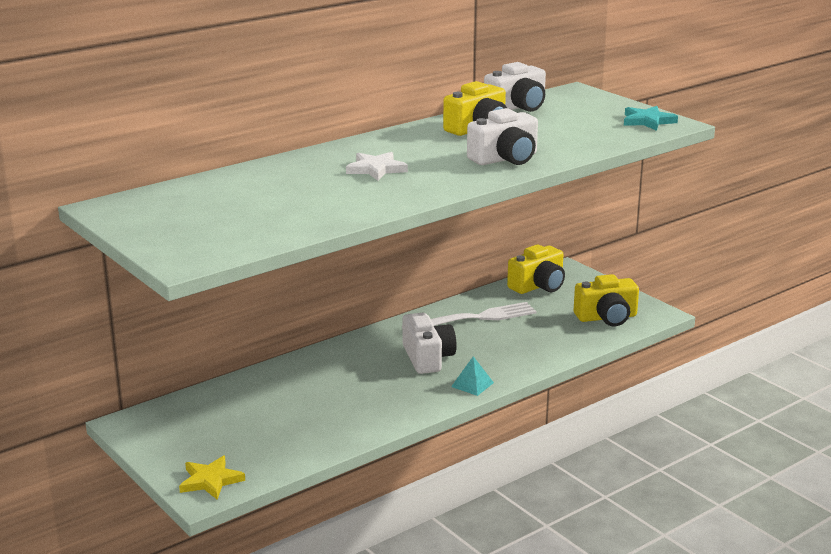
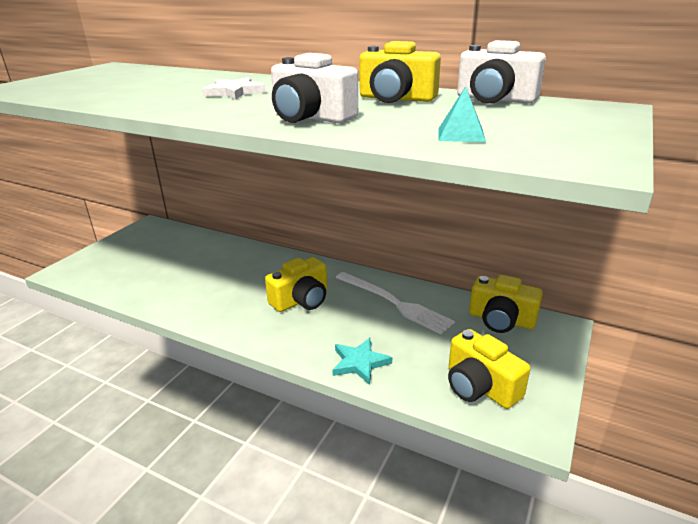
camera: 65 degrees right, 5 degrees up
yellow star [179,456,245,500] -> none
white camera [403,312,457,374] -> yellow camera [265,257,328,312]
turquoise pyramid [451,356,494,396] -> turquoise pyramid moved to [438,86,486,142]
turquoise star [624,106,678,131] -> turquoise star moved to [332,338,392,385]

